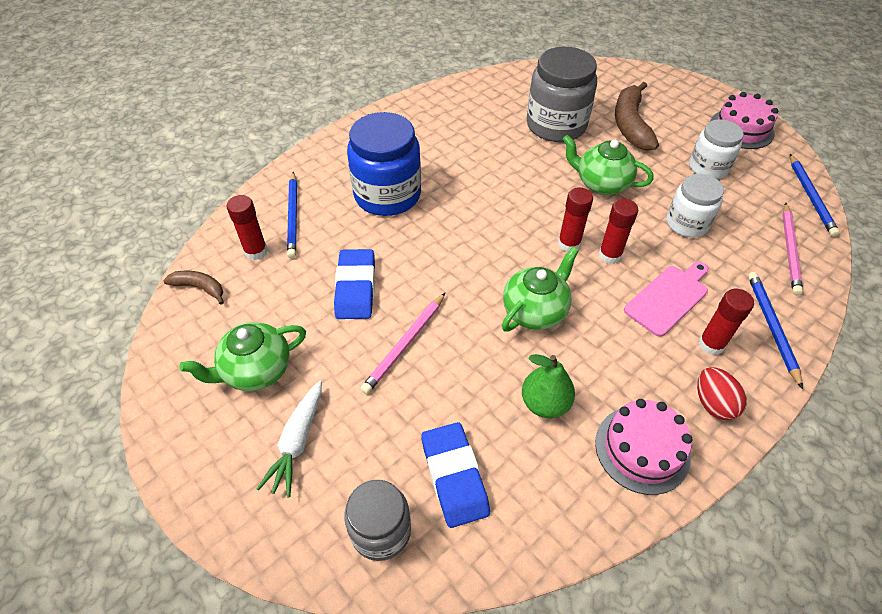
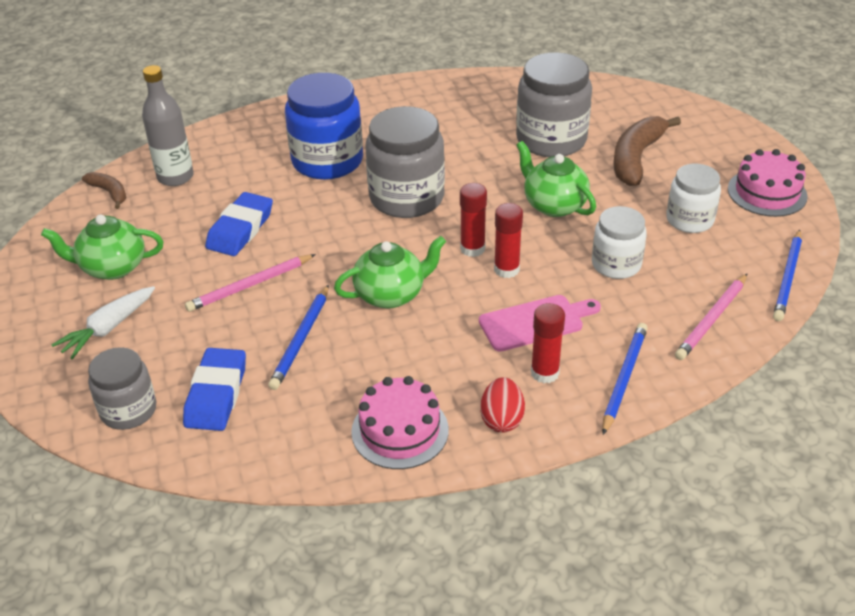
camera: 25 degrees right, 10 degrees down
red glue stick [227,195,268,260] -> grey bottle [142,65,194,186]
blue pencil [287,172,297,258] -> blue pencil moved to [268,285,329,390]
green pear [522,354,575,418] -> none
none -> grey jar [365,106,445,218]

